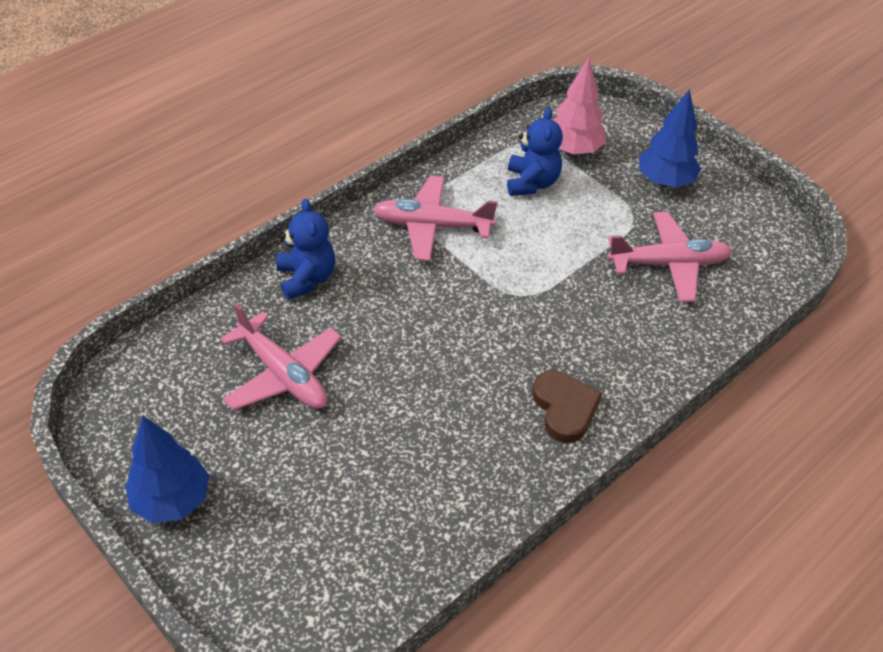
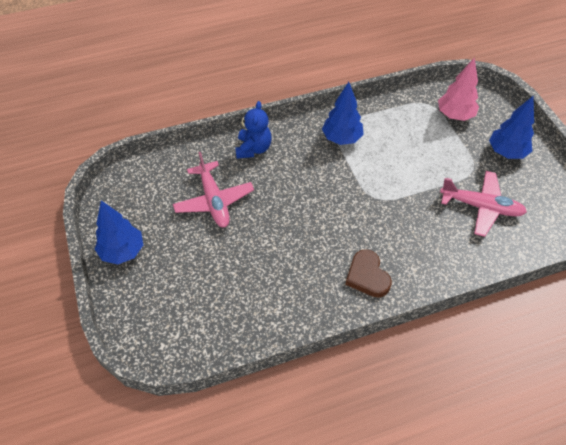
camera: 25 degrees right, 5 degrees up
pink plane [373,176,498,261] -> blue tree [322,82,364,145]
blue teddy bear [507,107,563,196] -> none
brown heart [532,370,602,443] -> brown heart turned 150 degrees clockwise [345,249,392,297]

